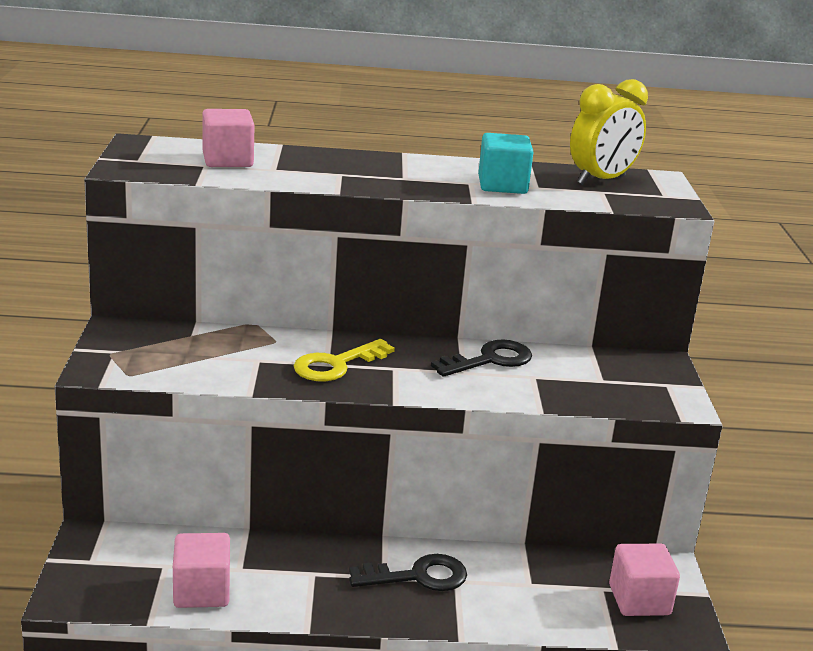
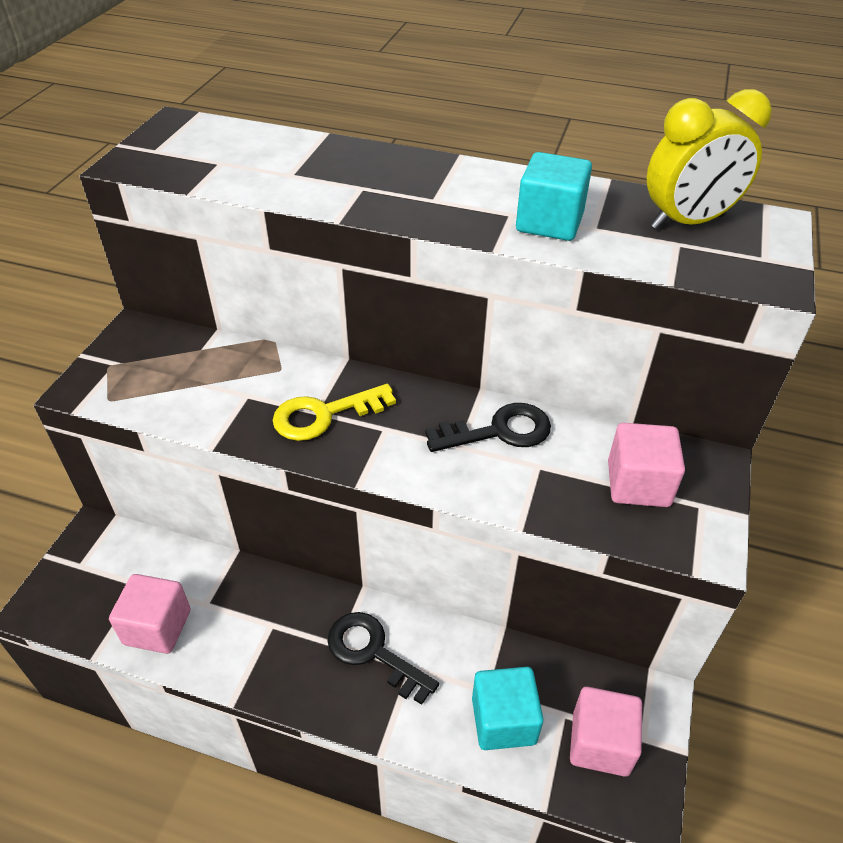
camera: 20 degrees right, 20 degrees up
pink cube [202,109,254,167] -> pink cube moved to [608,423,685,507]
black key [349,554,467,591] -> black key turned 150 degrees counterclockwise [327,612,439,705]
none -> turquoise cube [472,667,543,750]

